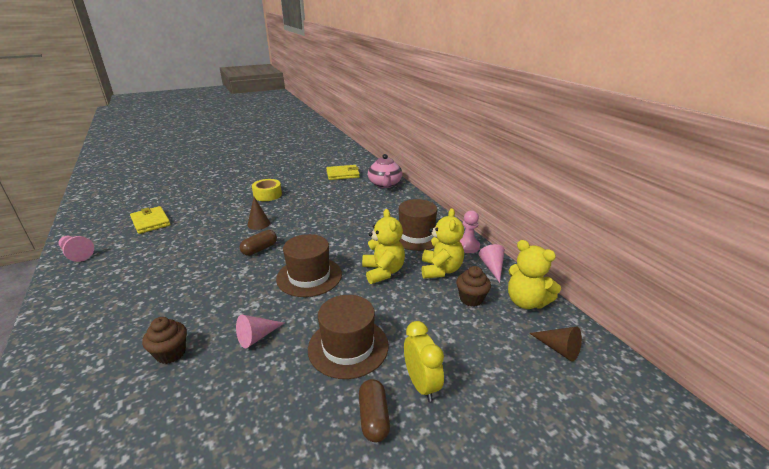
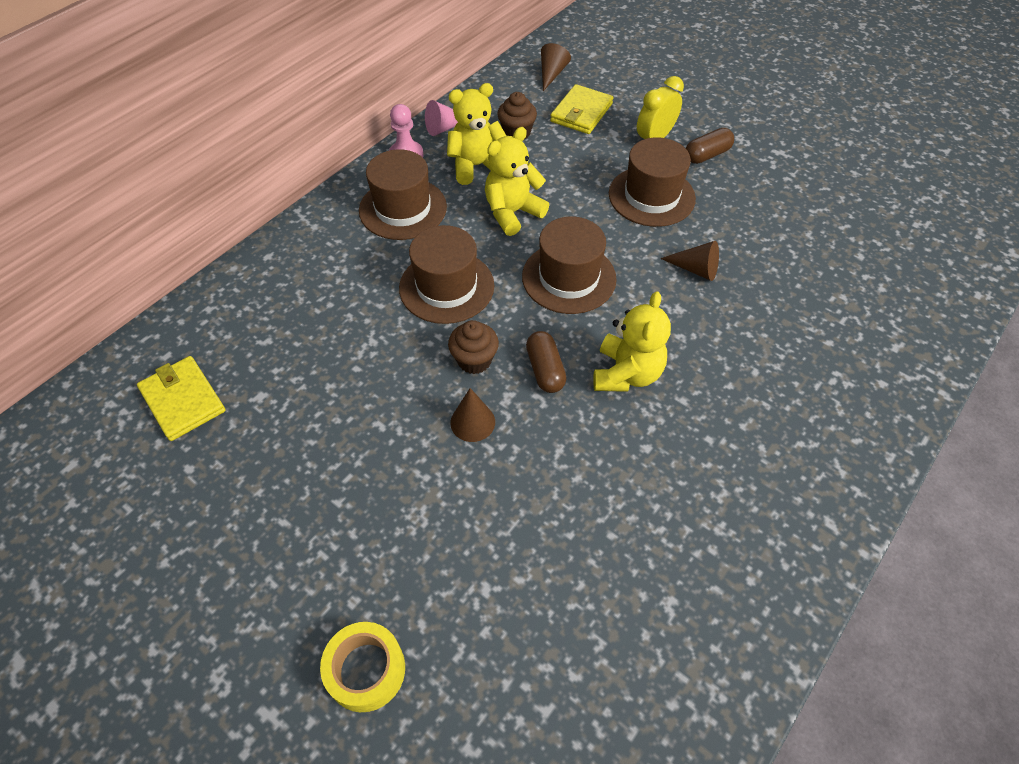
camera: 115 degrees left, 25 degrees up
pink pawn [59,236,94,262] -> none
yellow wallet [130,206,171,234] -> yellow wallet moved to [550,84,613,134]
brown cupcake [142,317,187,364] -> brown cupcake moved to [448,320,499,374]
pink cone [236,315,284,349] -> brown cone [660,241,719,281]
brown capsule [240,230,277,256] -> brown capsule turned 60 degrees clockwise [526,331,566,393]
yellow tape [252,179,282,201] -> yellow tape moved to [320,622,405,712]
pink teapot [368,154,402,188] -> none
yellow teddy bear [508,240,561,309] -> yellow teddy bear moved to [593,291,671,392]
none -> brown hat [399,225,494,324]

